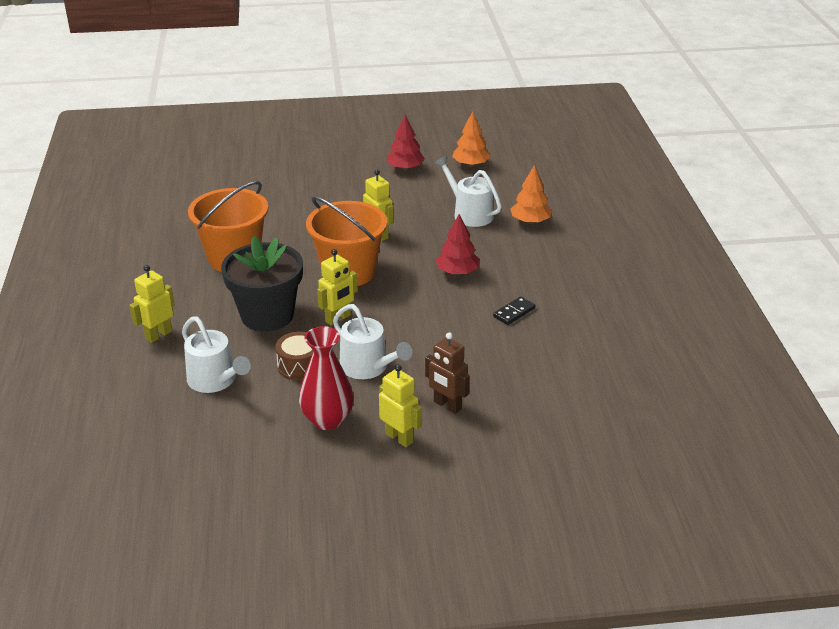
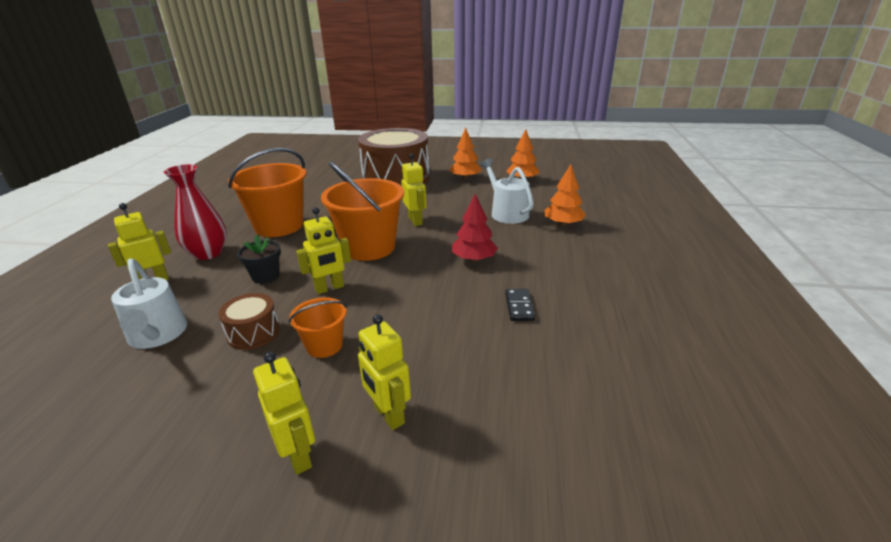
camera: 15 degrees right, 5 degrees down
black flower pot [221,236,303,332] -> black flower pot [237,235,281,284], size x0.49
red vase [299,326,354,430] -> red vase moved to [164,164,227,260]
white watering can [333,304,412,379] -> orange bucket [289,297,347,358]
red tree [387,115,425,170] -> orange tree [449,128,482,180]
brown robot [425,332,470,414] -> yellow robot [358,314,411,430]
black domino [493,296,536,325] -> black domino turned 60 degrees counterclockwise [505,289,535,321]
none -> brown drum [358,128,429,186]

